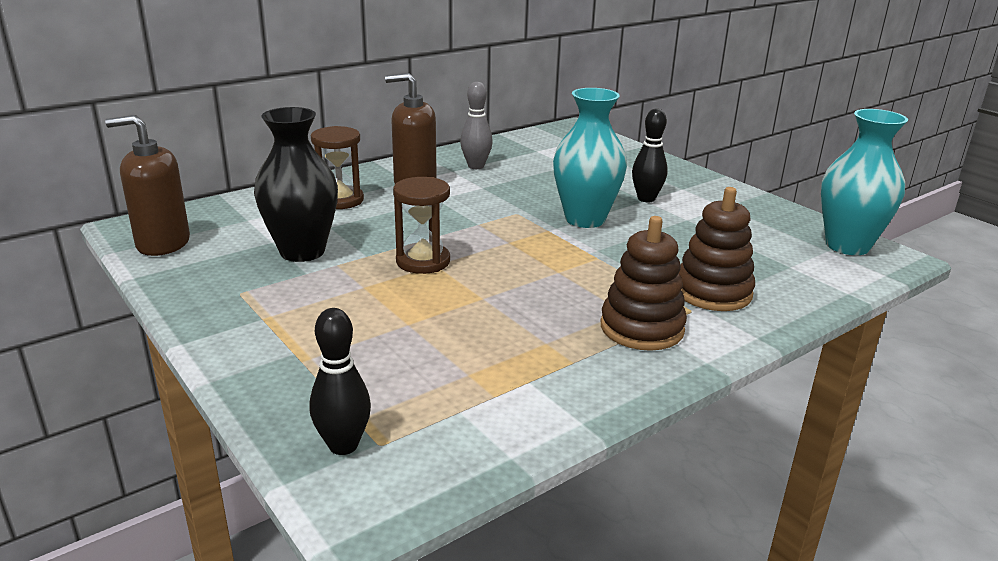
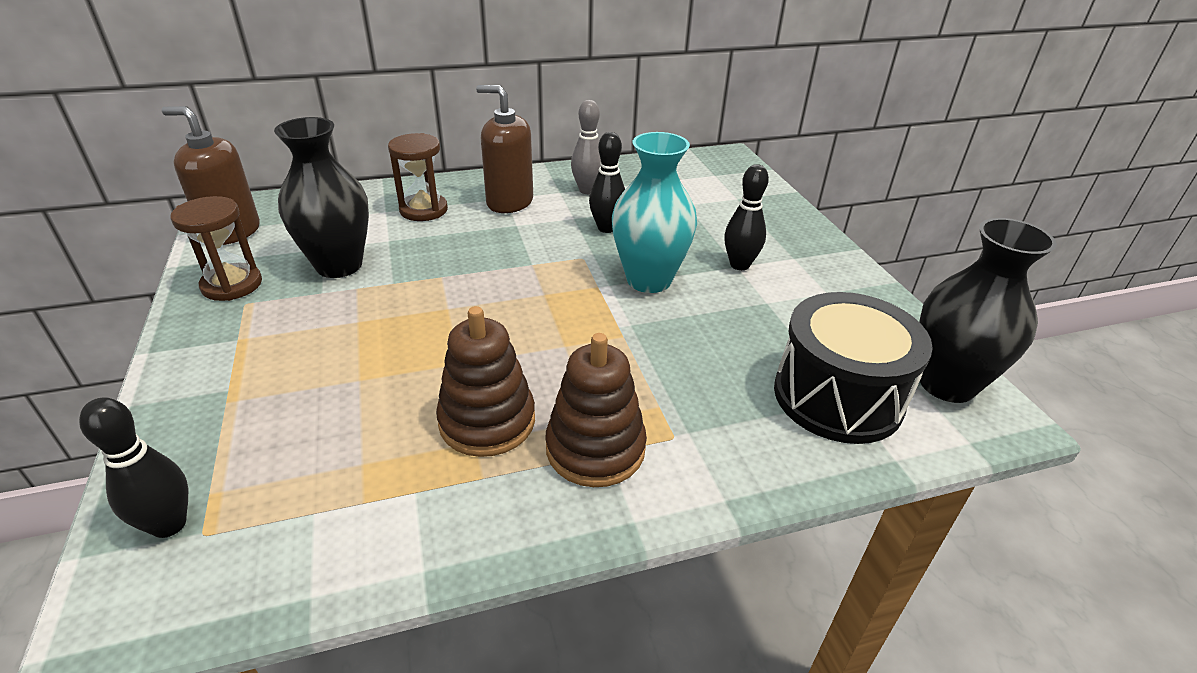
camera: 20 degrees right, 10 degrees up
brown hourglass [393,177,450,274] -> brown hourglass moved to [171,196,262,301]
brown stacking toy [679,187,755,311] -> brown stacking toy moved to [436,306,535,457]
turquoise vase [821,109,908,255] -> black vase [919,218,1057,403]
none -> black bowling pin [589,132,625,233]
none -> black drum [774,292,933,444]

